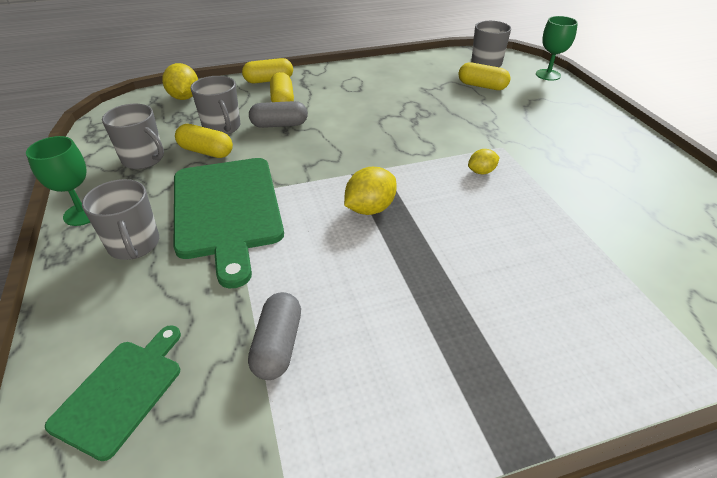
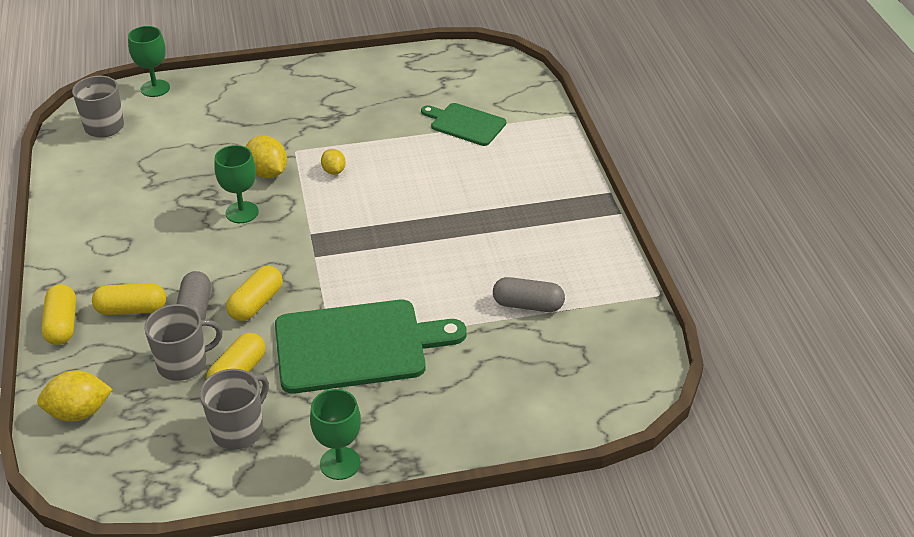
camera: 85 degrees left, 0 degrees up
green cutting board [45,325,181,461] -> green cutting board moved to [421,103,506,146]
grey mug [82,179,159,260] -> none
yellow lemon [344,167,397,215] -> yellow lemon moved to [246,136,287,178]
yellow capsule [458,62,510,90] -> yellow capsule moved to [226,266,283,321]
none -> green goblet [214,145,259,223]

